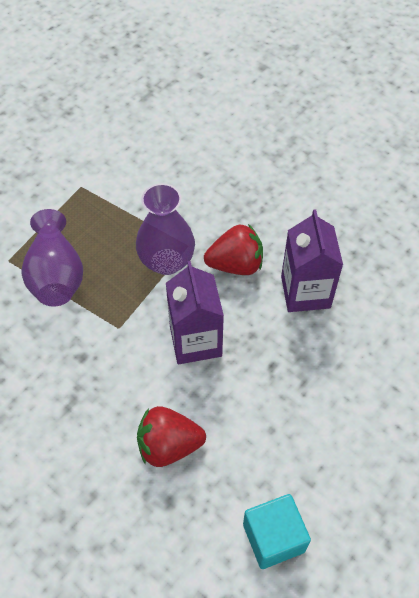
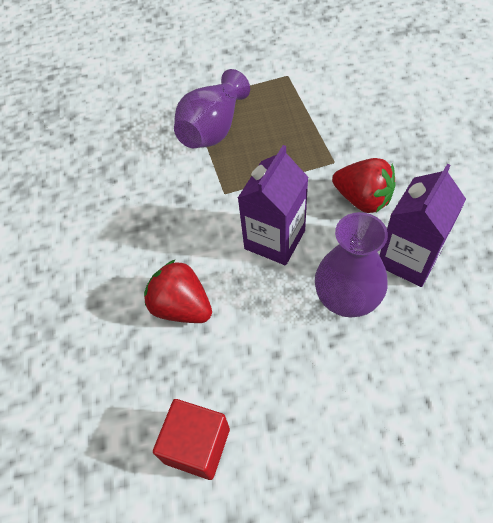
camera: 45 degrees right, 0 degrees up
purple vase [136,183,195,275] -> purple vase moved to [315,212,388,317]
turquoise cube [243,494,311,569] -> red cube [153,399,230,480]

